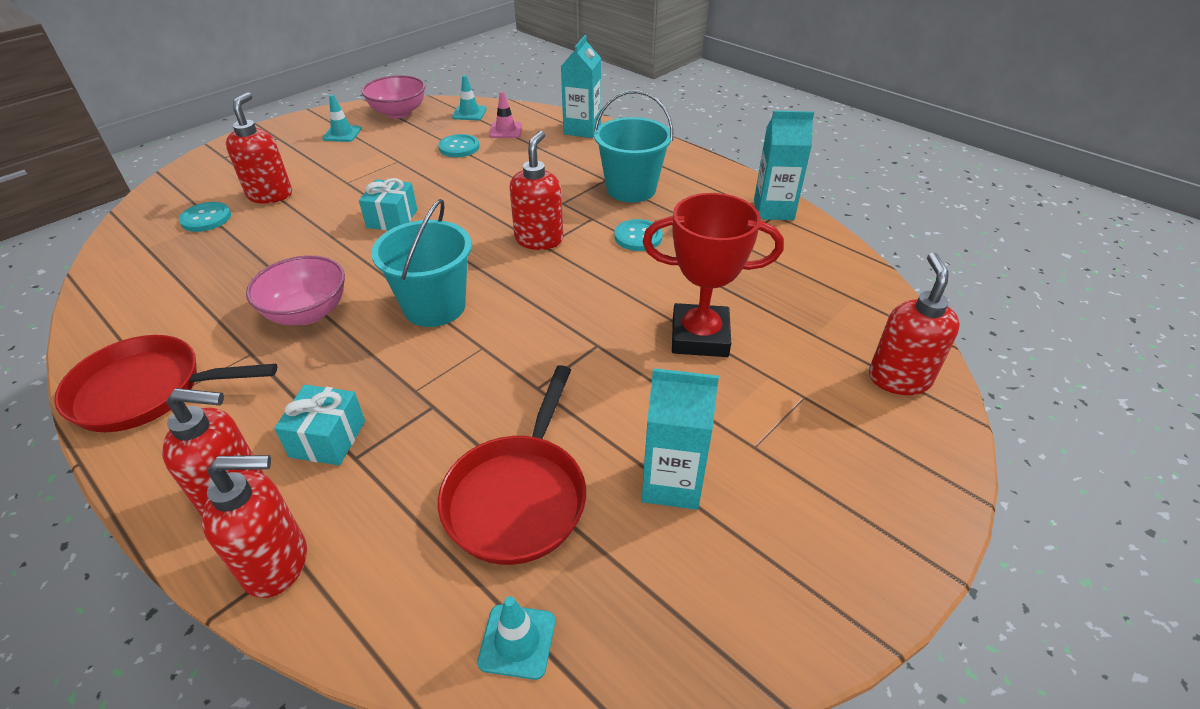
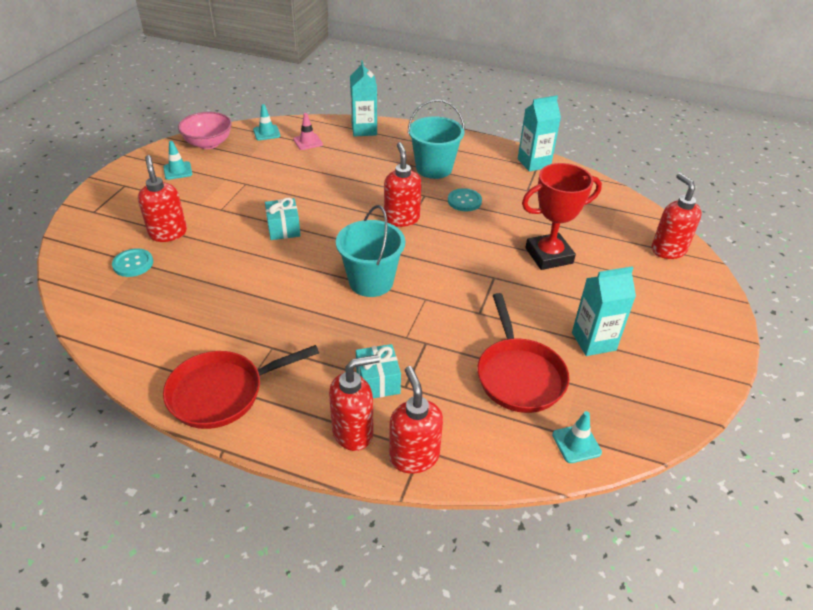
camera: 25 degrees left, 0 degrees up
red soap dispenser [202,455,307,598] -> red soap dispenser turned 75 degrees counterclockwise [389,366,443,473]
pink bowl [246,255,345,325] -> none
turquoise button [438,134,479,157] -> none

